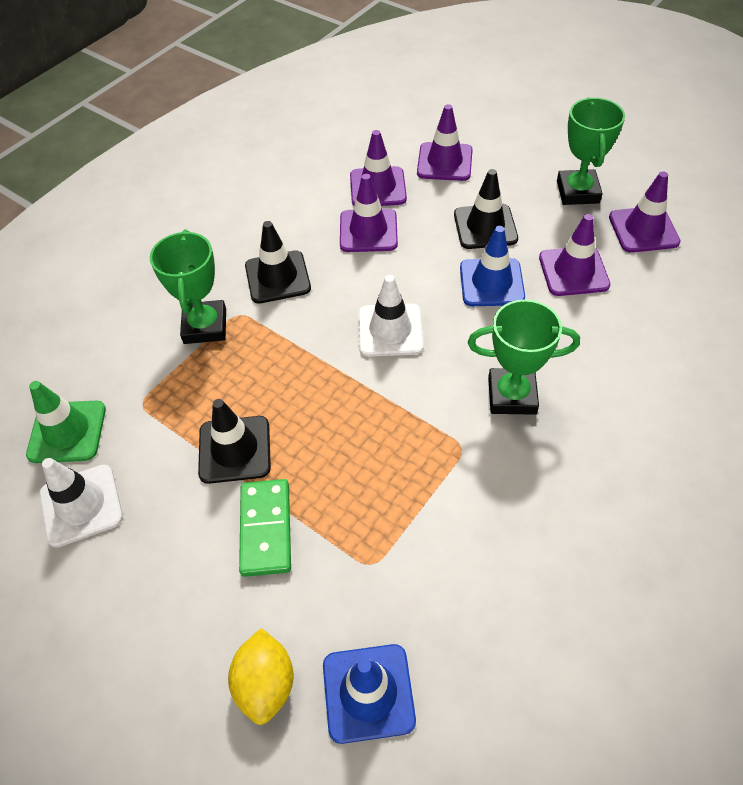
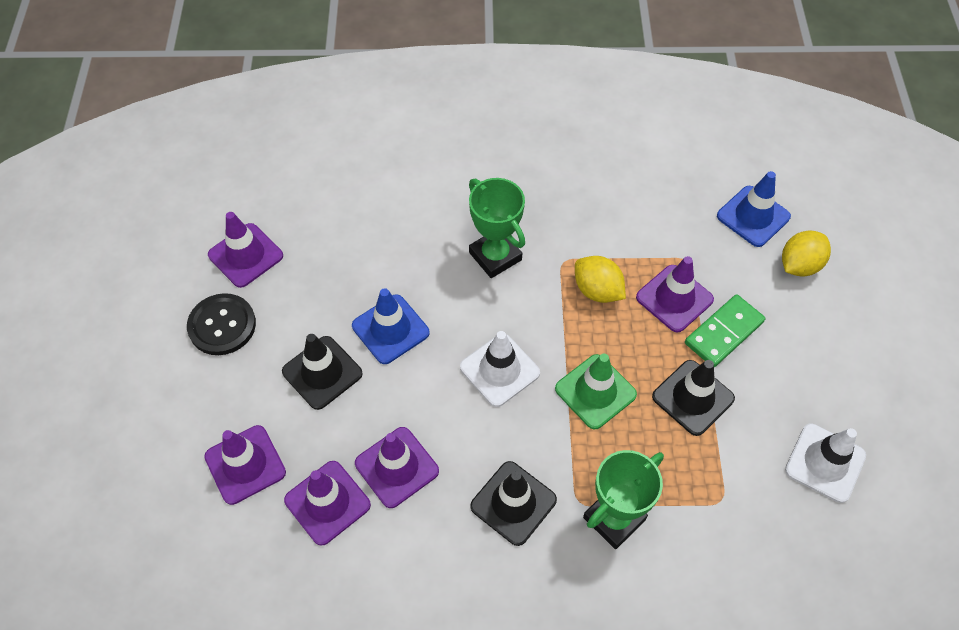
camera: 130 degrees left, 5 degrees up
green traffic cone [26,381,106,463] -> green traffic cone moved to [555,354,637,429]
purple traffic cone [539,214,610,296] -> purple traffic cone moved to [636,256,714,332]
green trophy [557,98,625,205] -> black button [187,293,256,355]
none -> yellow lemon [575,256,626,303]

